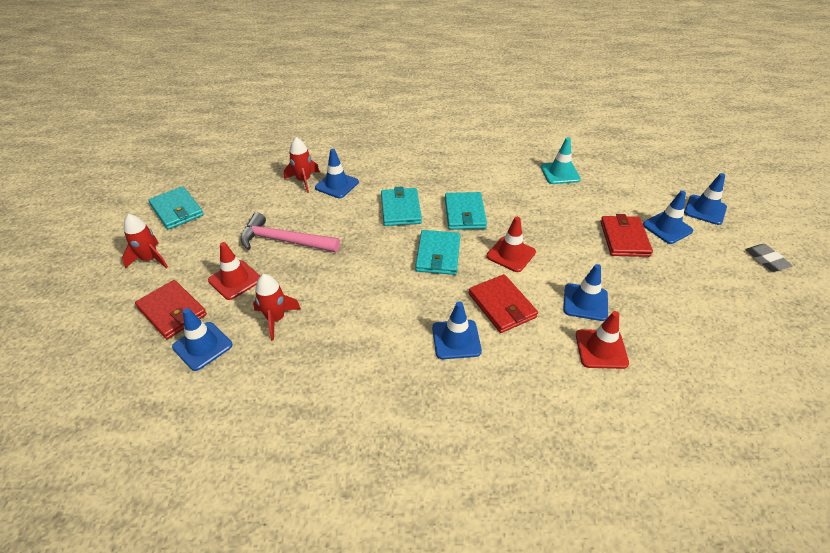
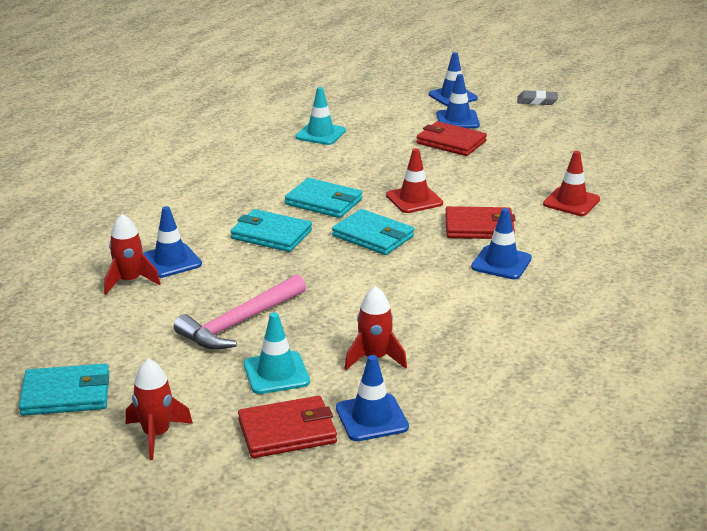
camera: 60 degrees left, 15 degrees down
red traffic cone [208,242,260,300] -> turquoise traffic cone [244,312,310,394]
blue traffic cone [563,264,608,321] -> none

